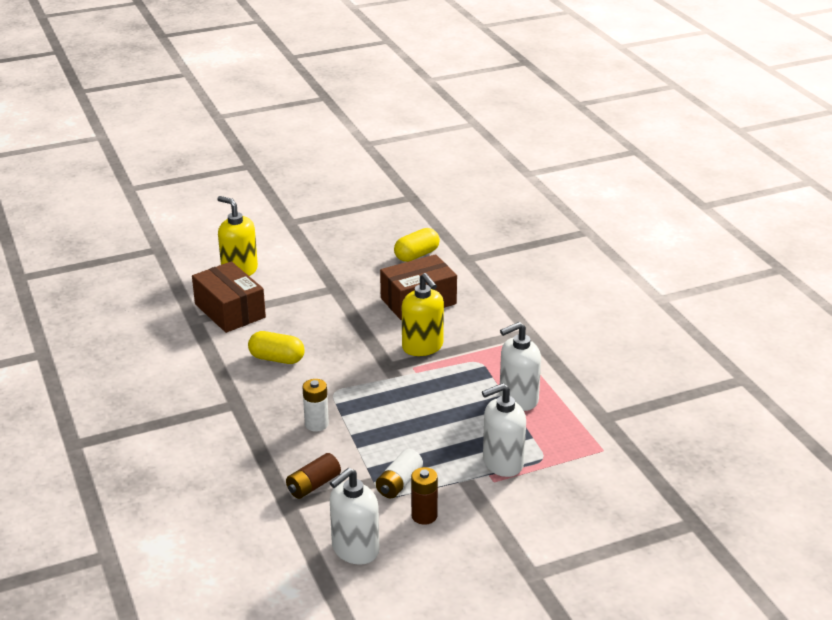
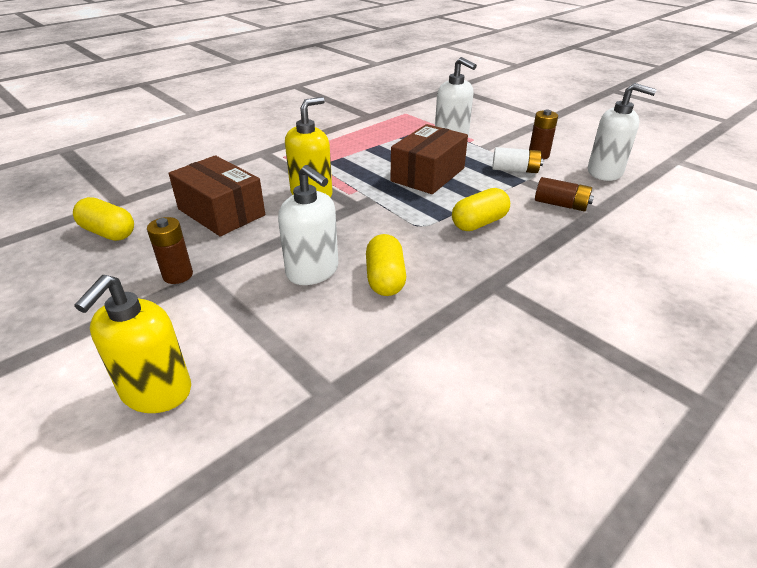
camera: 110 degrees left, 5 degrees up
brown box [192,261,266,333] -> brown box moved to [390,124,468,194]
white battery [302,379,329,432] -> yellow capsule [452,188,510,231]
white soap dispenser [500,322,541,411] -> white soap dispenser moved to [278,165,338,285]
none -> brown battery [147,217,193,284]

